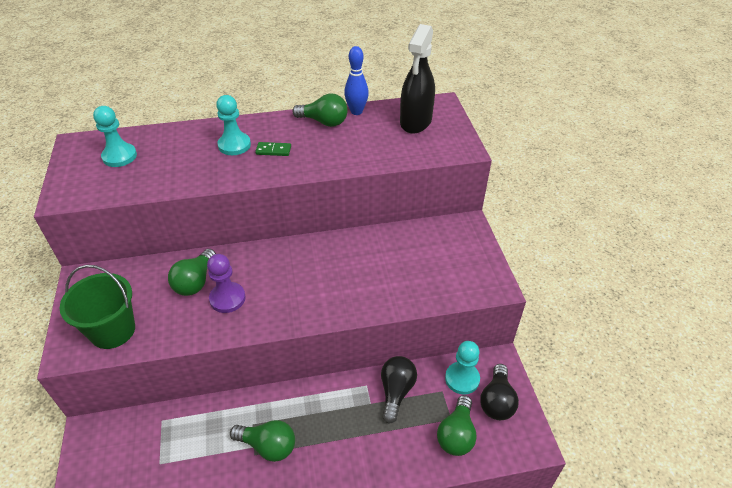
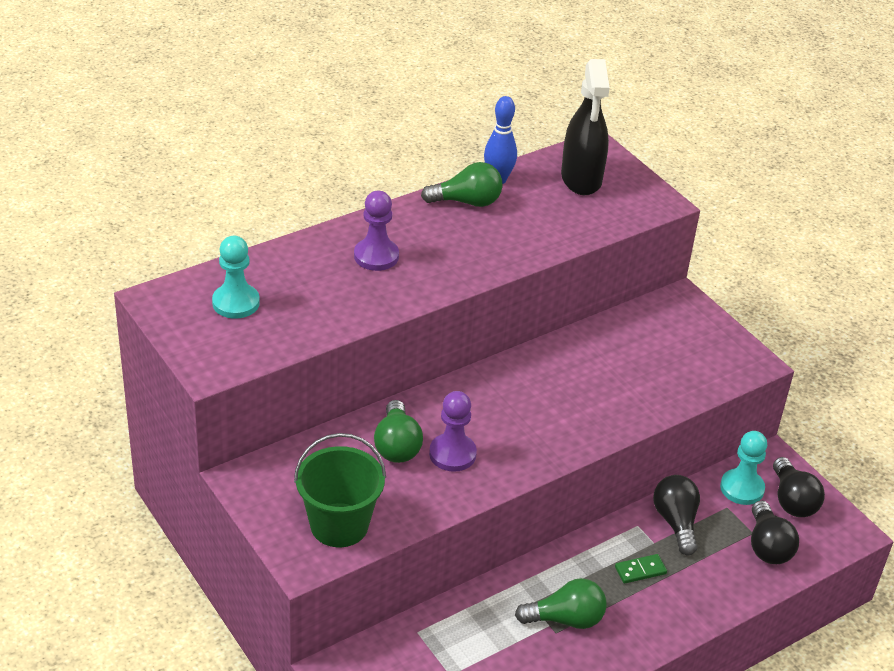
camera: 25 degrees left, 5 degrees down
turquoise pawn [216,95,251,155] -> purple pawn [354,191,399,271]
green domino [255,142,291,156] -> green domino moved to [615,554,667,584]
green light bulb [437,395,477,456] -> black light bulb [751,500,799,564]

